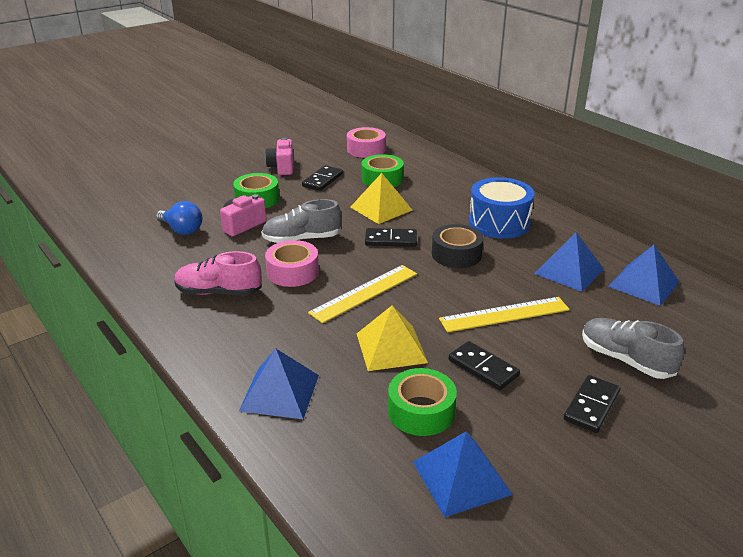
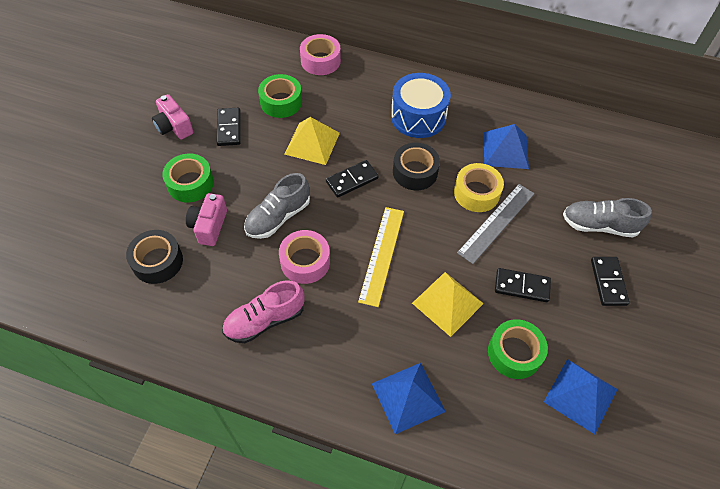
camera: 35 degrees left, 25 degrees up
blue light bulb [156,201,202,235] -> black tape [126,230,183,284]
pink tape [347,127,386,158] -> pink tape moved to [300,34,341,75]
yellow ruler [439,297,570,332] -> grey ruler [457,184,535,264]
blue pyramid [608,245,679,306] -> none
none -> yellow tape [454,163,504,212]

